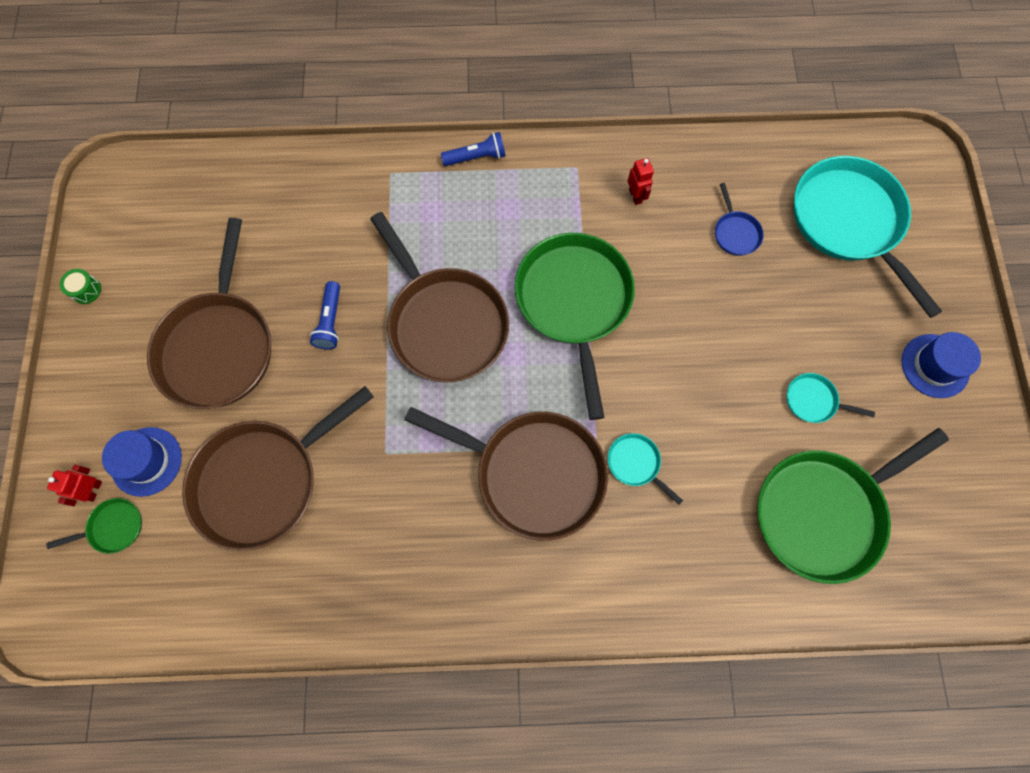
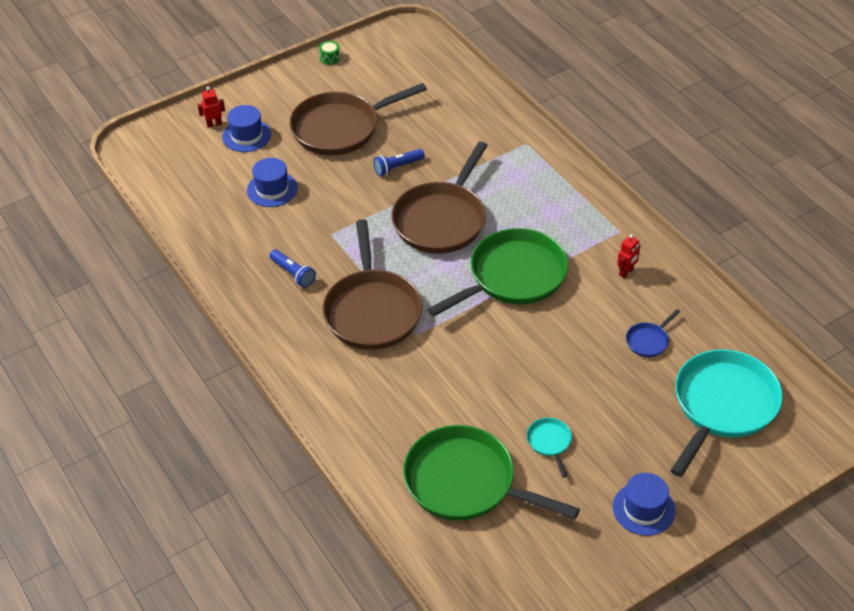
camera: 60 degrees right, 25 degrees down
green pan [46,498,142,554] -> none
brown pan [182,386,374,551] -> blue hat [247,158,298,207]
blue flashlight [441,132,506,166] -> blue flashlight moved to [269,249,316,287]
turquoise pan [608,433,683,505] -> none

